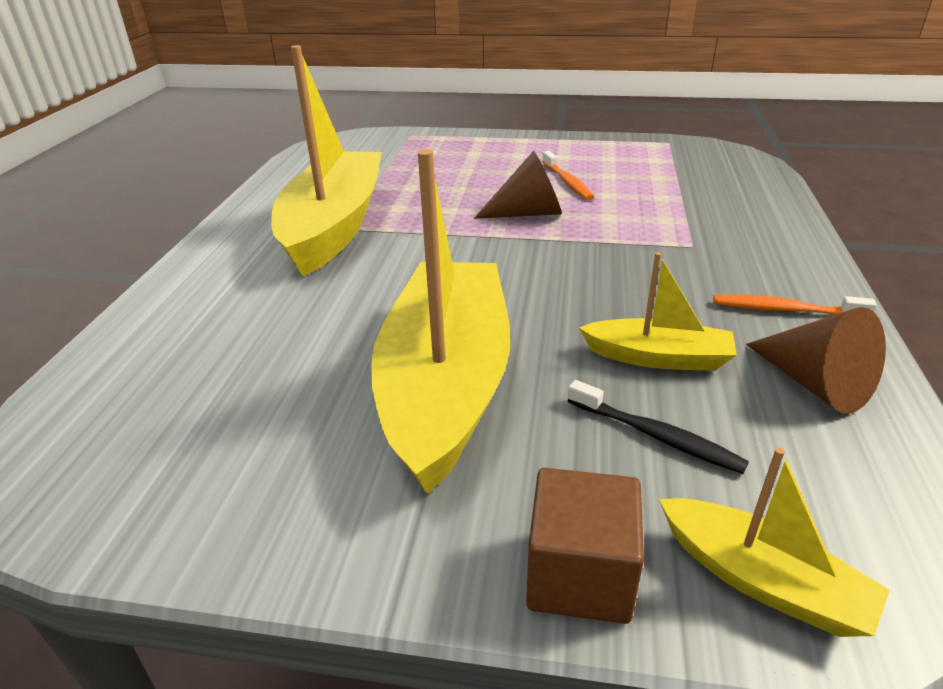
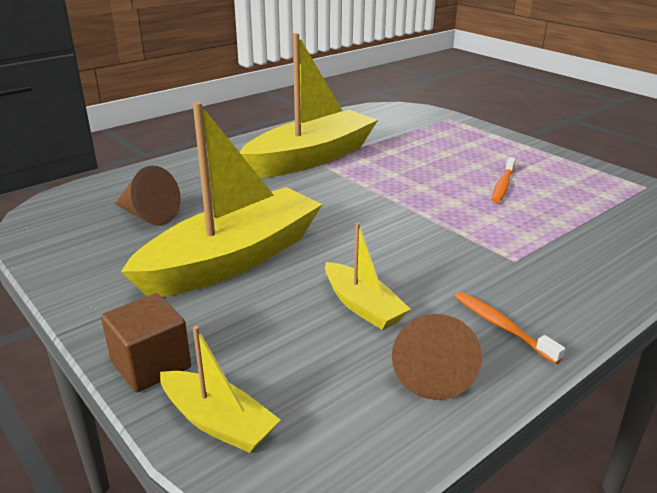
camera: 40 degrees right, 5 degrees down
brown cone [474,151,562,219] -> brown cone moved to [115,166,181,225]
black toothbrush [568,380,749,474] -> none
yellow boat [659,447,890,637] -> yellow boat turned 45 degrees counterclockwise [160,326,280,453]

